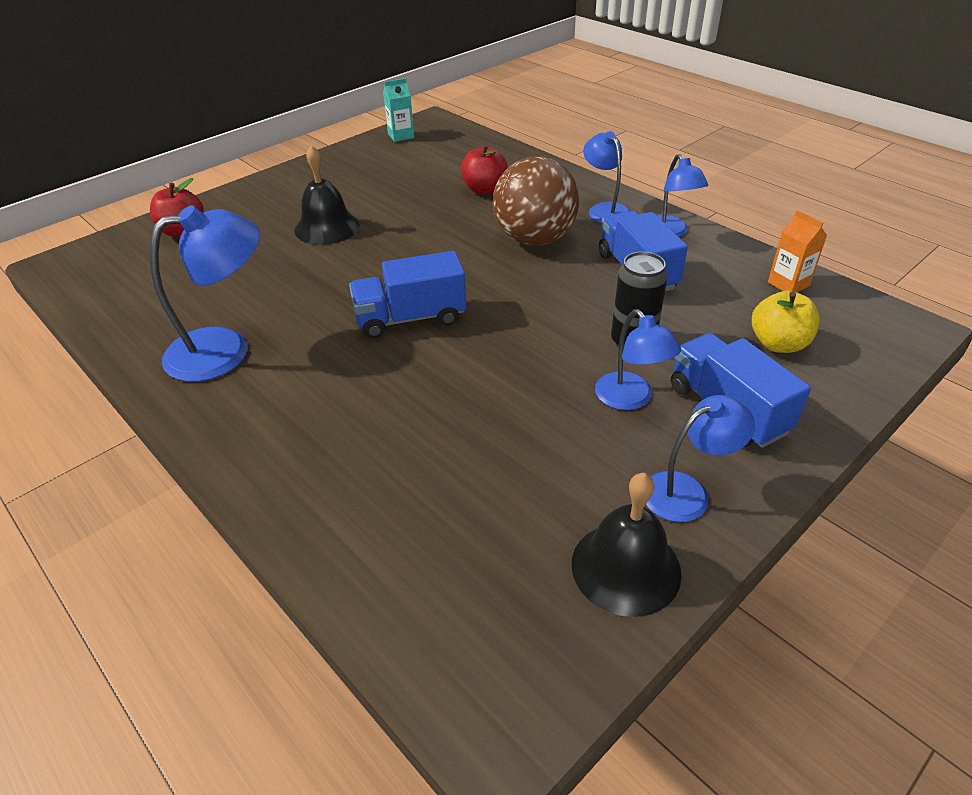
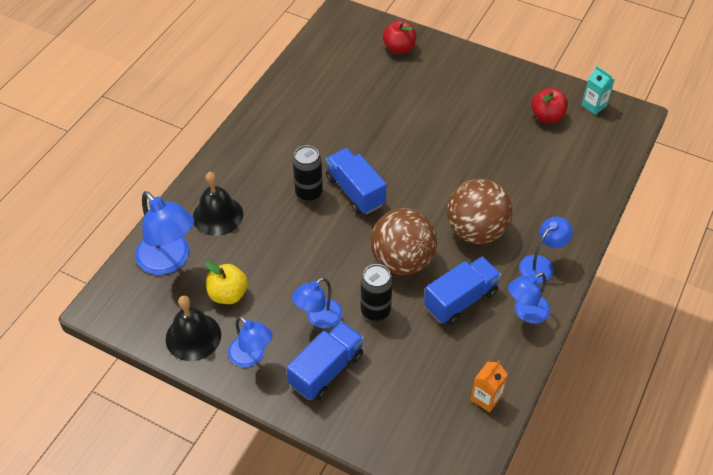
camera: 70 degrees right, 10 degrees up
blue lamp [149,205,260,382] -> blue lamp moved to [135,191,194,275]
black bell [294,145,360,245] -> black bell moved to [193,172,243,236]
red apple [461,144,508,194] -> red apple moved to [531,88,568,123]
yellow apple [752,291,820,353] -> yellow apple moved to [205,262,248,304]
none -> black can [293,145,323,201]
none -> brown ball [370,208,437,275]

